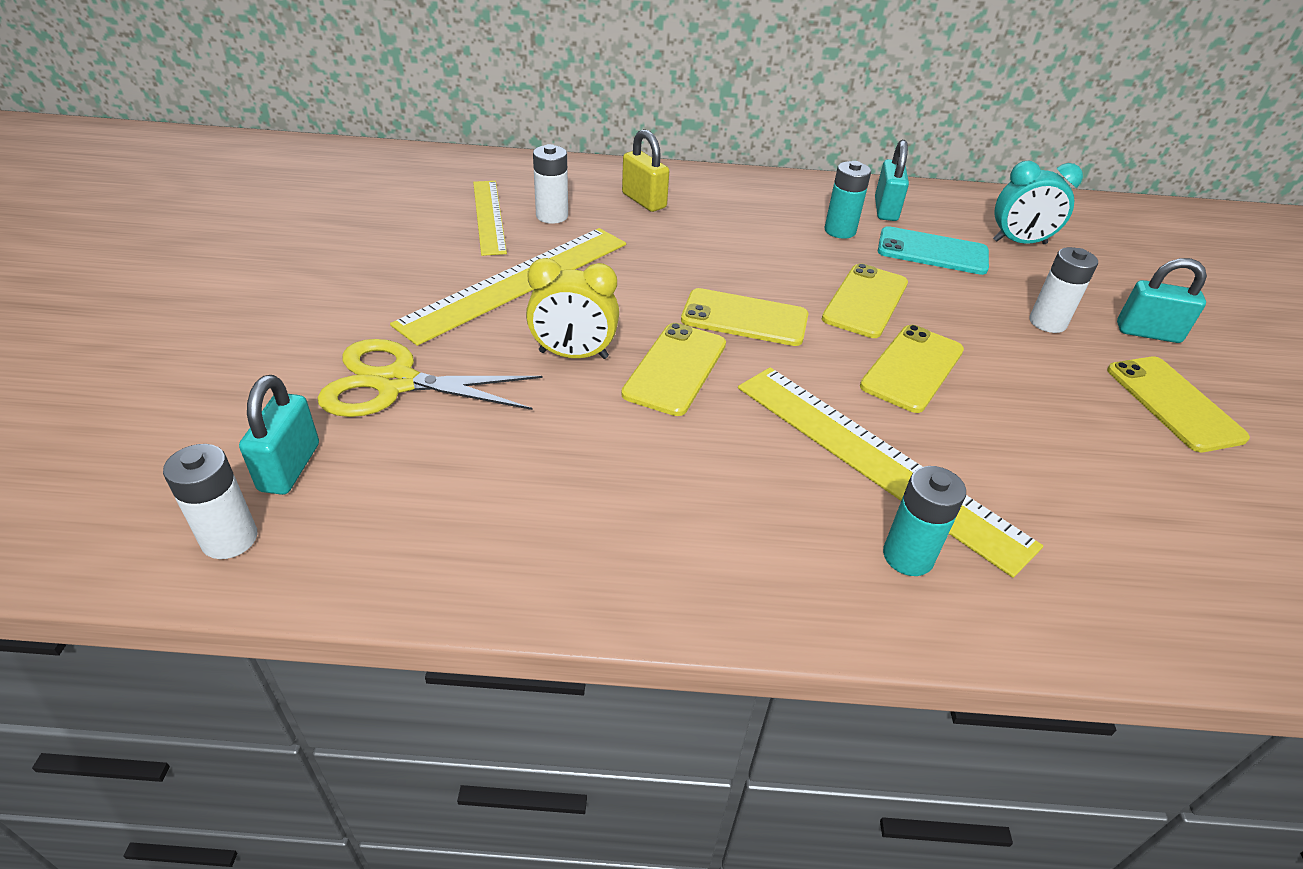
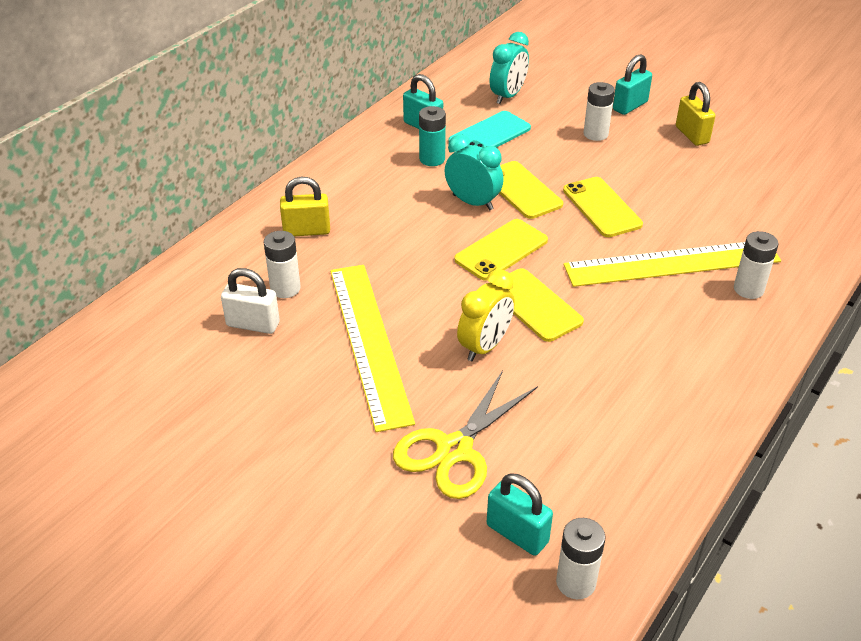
camera: 55 degrees left, 0 degrees up
yellow ruler [473,181,507,256] -> white padlock [221,268,280,334]
turquoise battery [883,466,966,576] -> white battery [734,231,779,299]
yellow phone [1107,356,1250,452] -> yellow padlock [676,82,716,146]
none -> turquoise clock [445,135,504,210]

